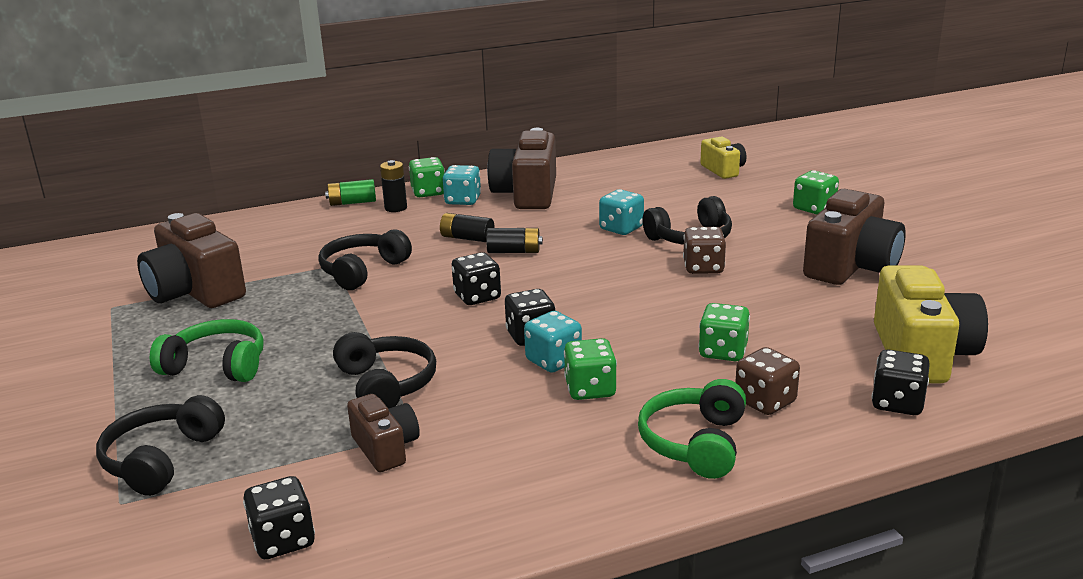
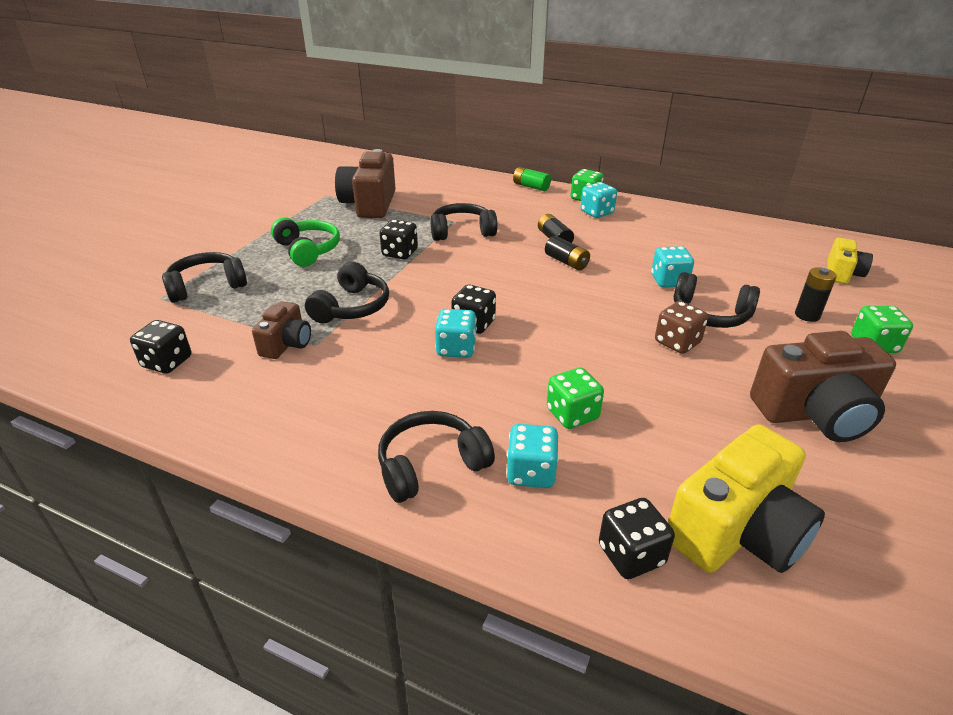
camera: 45 degrees right, 10 degrees up
black battery [380,160,407,212] -> black battery moved to [795,267,837,322]
black dice [452,252,501,305] -> black dice moved to [380,220,418,259]
brown camera [487,128,556,209] -> none
green dice [564,338,617,400] -> none
green headphones [638,379,746,479] -> black headphones [378,411,495,503]
brown dice [735,347,800,415] -> turquoise dice [506,424,559,488]

